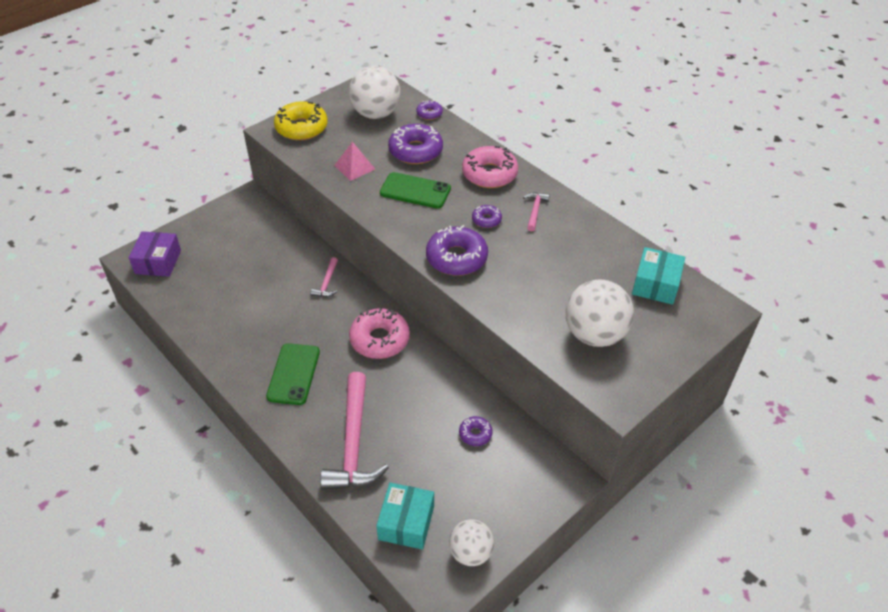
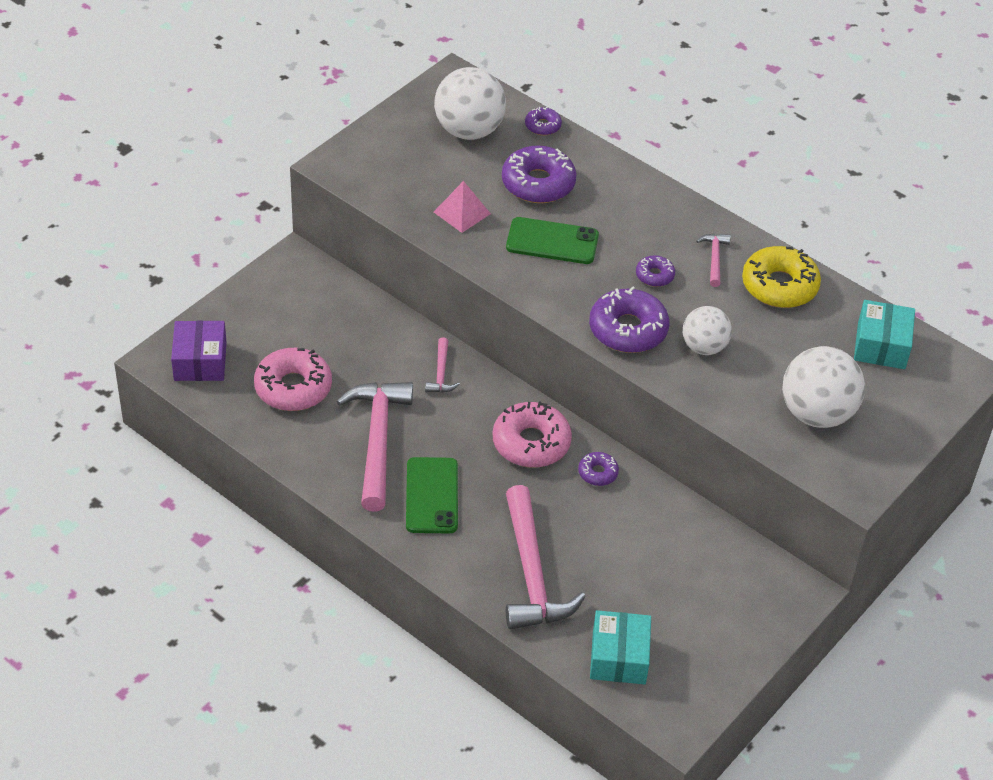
camera: 10 degrees left, 0 degrees up
yellow donut [274,101,328,140] -> yellow donut moved to [742,246,821,308]
white ball [449,519,494,566] -> white ball moved to [683,306,732,355]
purple donut [459,416,493,446] -> purple donut moved to [578,452,619,486]
pink donut [462,146,518,188] -> pink donut moved to [254,348,332,411]
none -> pink hammer [336,382,413,512]

